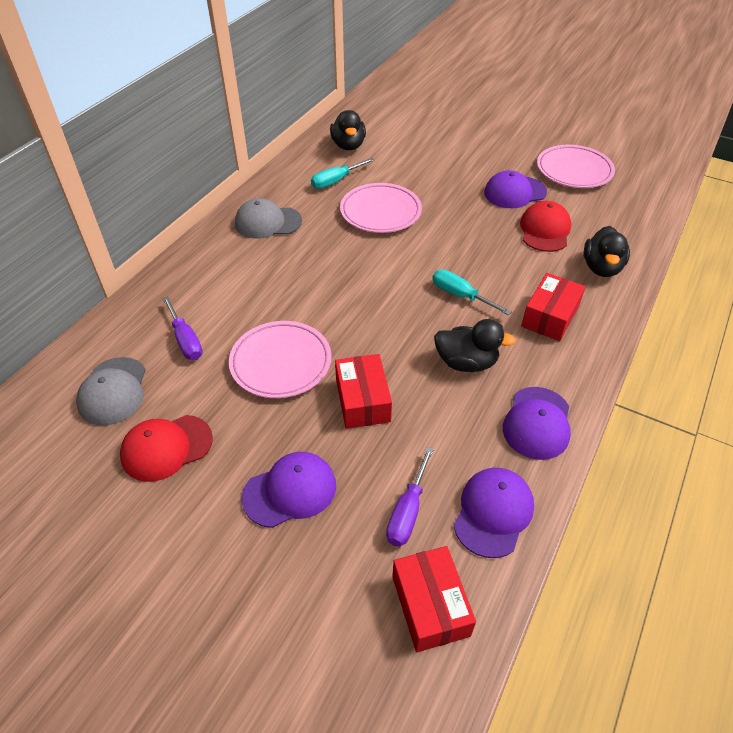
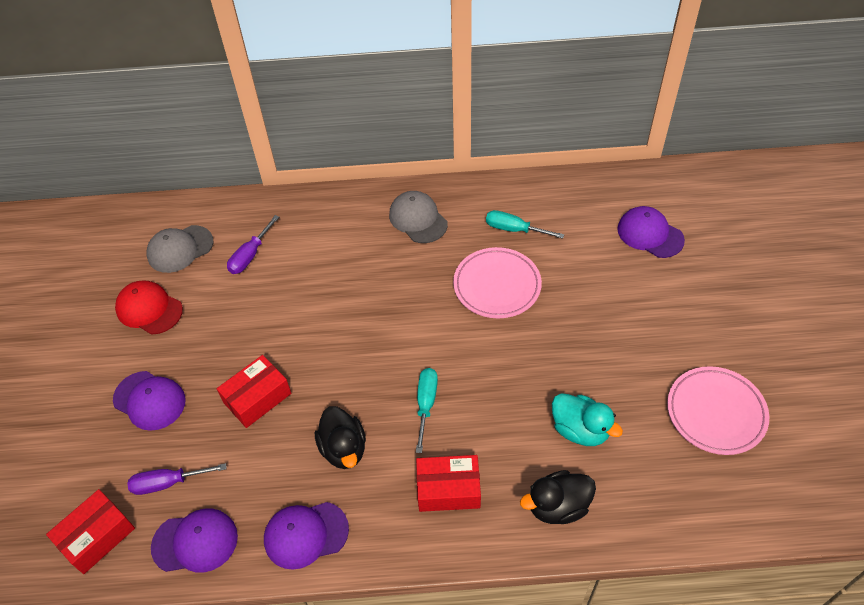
camera: 60 degrees right, 5 degrees up
pink plate [229,321,332,398] -> none
black duck [330,110,366,150] -> none
purple cap [484,170,547,208] -> purple cap moved to [617,206,685,258]
red cap [520,201,571,252] -> turquoise duck [552,393,623,446]

